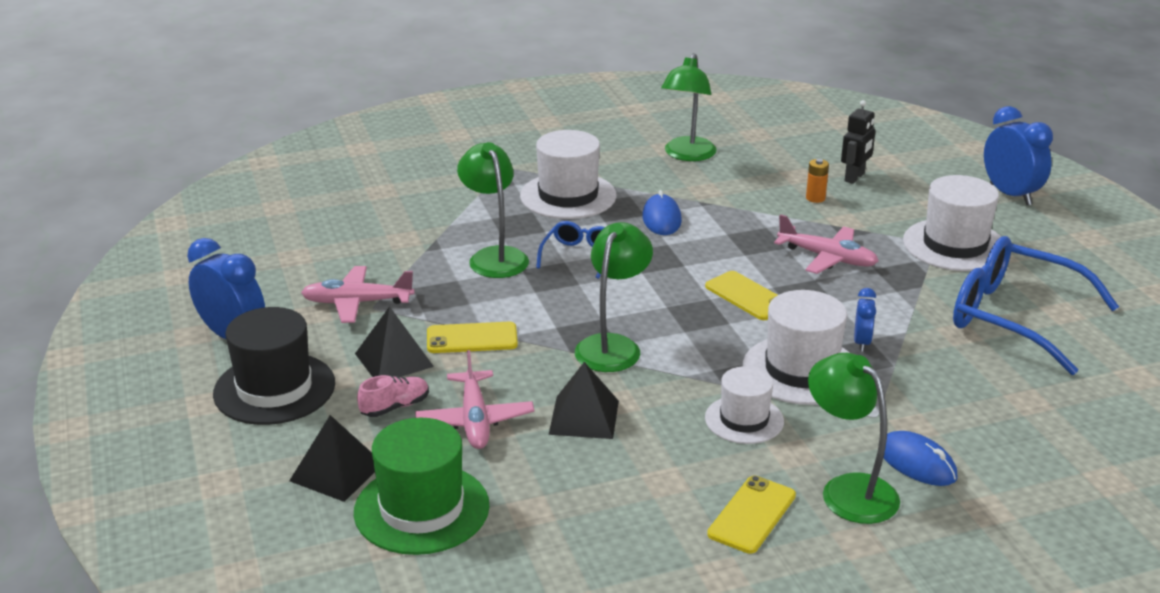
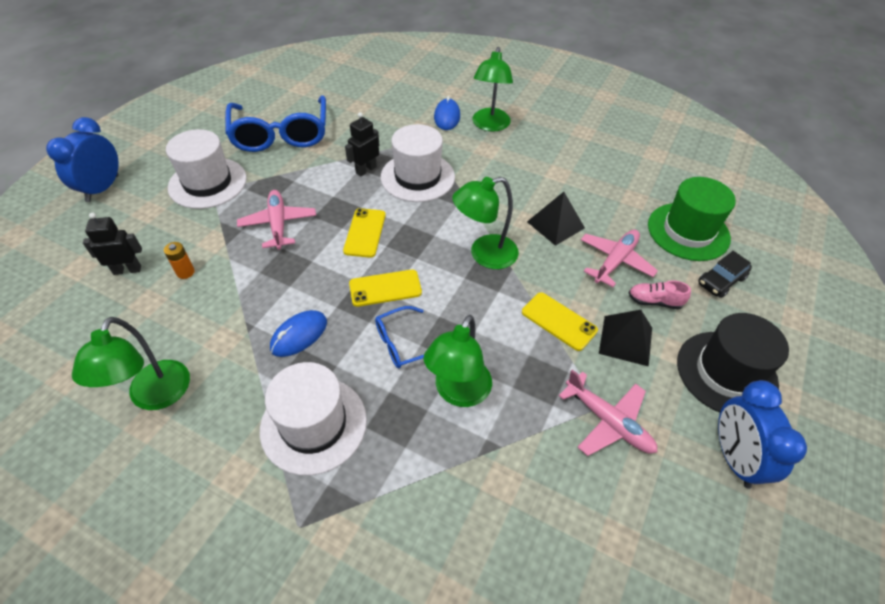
camera: 135 degrees left, 20 degrees up
black pyramid [289,415,375,502] -> black car [698,251,752,298]
green lamp [661,53,717,161] -> green lamp turned 120 degrees clockwise [72,317,190,410]
white hat [705,366,784,444] -> none
yellow phone [707,476,796,554] -> yellow phone moved to [349,270,422,307]
blue clock [854,288,876,352] -> black robot [345,112,379,177]

